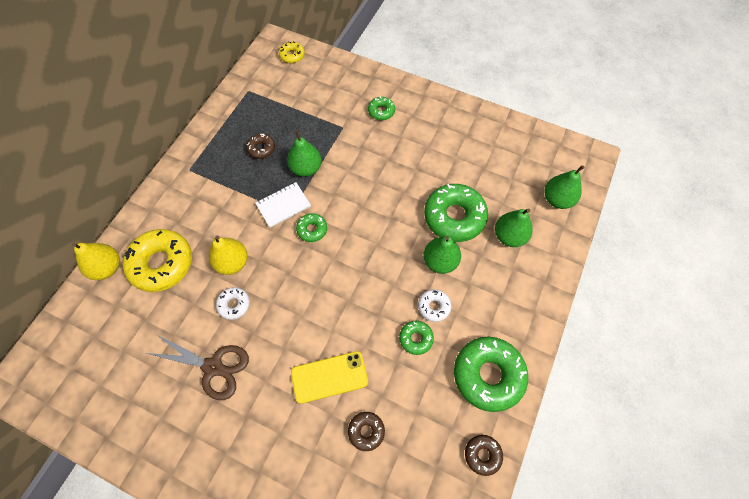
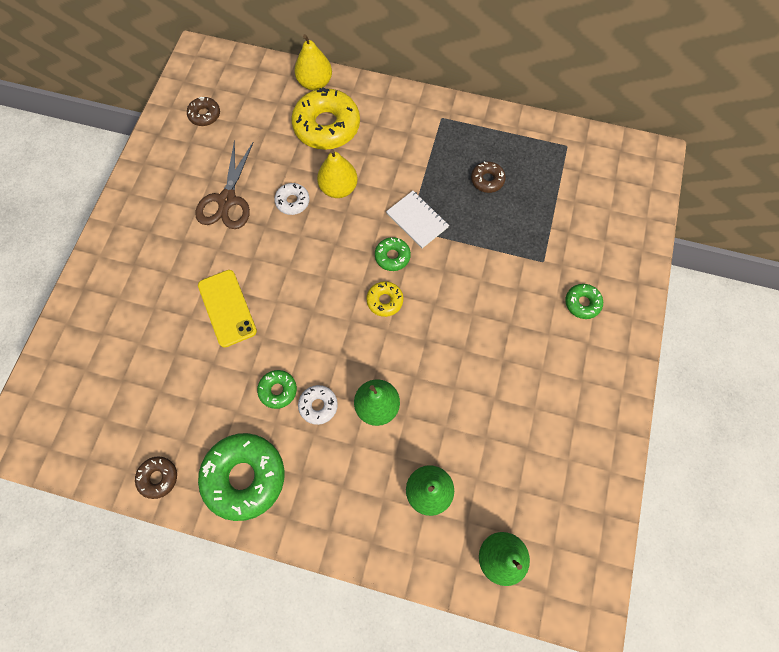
camera: 80 degrees right, 5 degrees up
yellow donut [279,41,305,63] -> yellow donut moved to [366,281,403,317]
green pear [287,131,322,177] -> none
brown donut [348,412,385,451] -> brown donut moved to [187,97,220,126]
green donut [424,184,488,242] -> none

